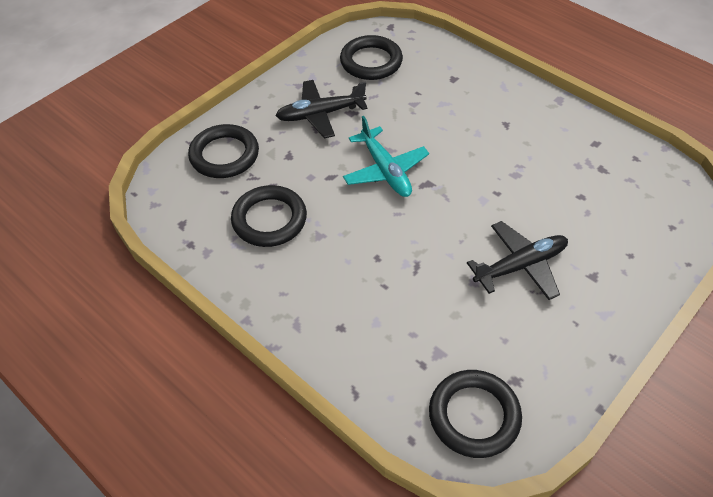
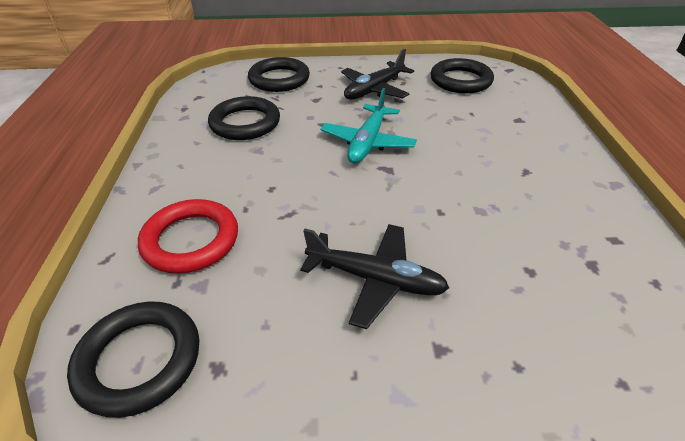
camera: 45 degrees right, 10 degrees down
black plane [276,80,368,138] -> black plane turned 75 degrees counterclockwise [341,49,414,100]
none -> red ring [138,199,238,273]

